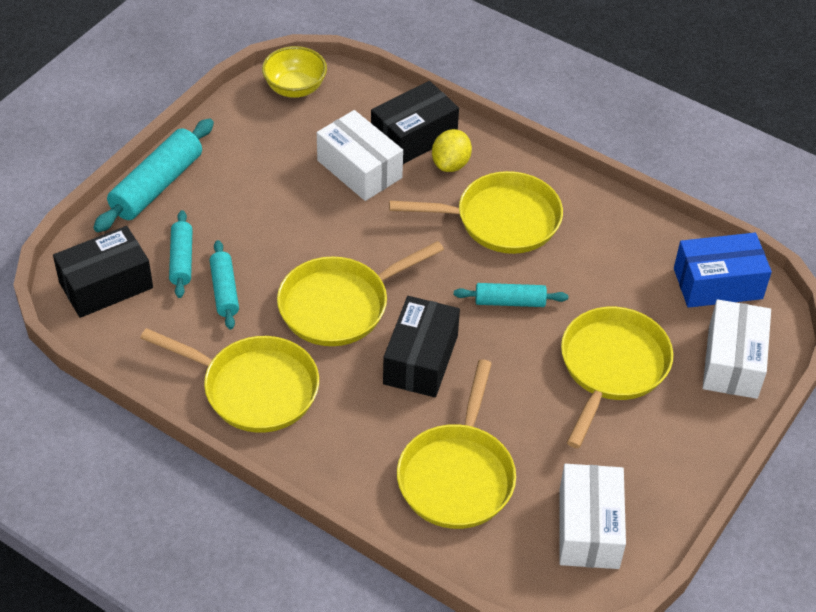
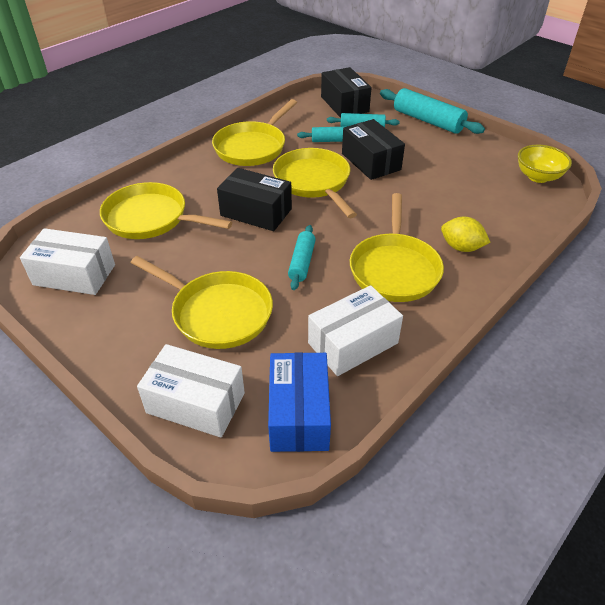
camera: 100 degrees right, 5 degrees down
white box [317,110,403,201] -> white box moved to [308,285,403,376]
black box [371,81,459,164] -> black box moved to [342,119,405,180]

